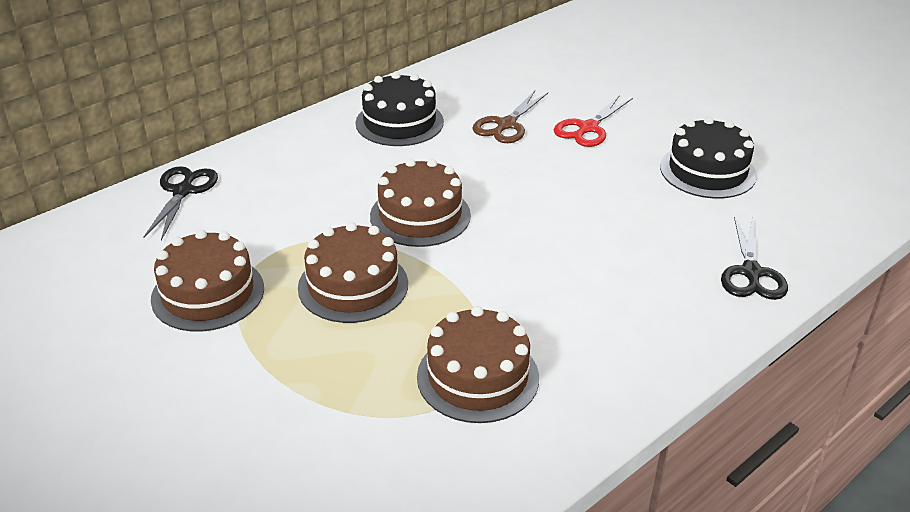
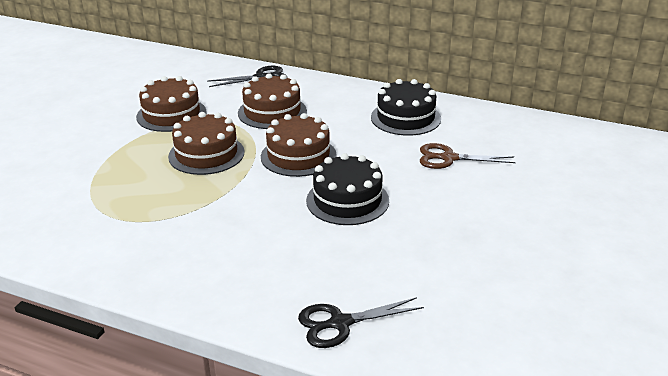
camera: 65 degrees right, 5 degrees down
brown cake [417,306,539,423] -> brown cake moved to [238,73,307,129]
red scissors [554,95,633,147] -> none
black cake [660,117,757,199] -> black cake moved to [306,153,389,225]

